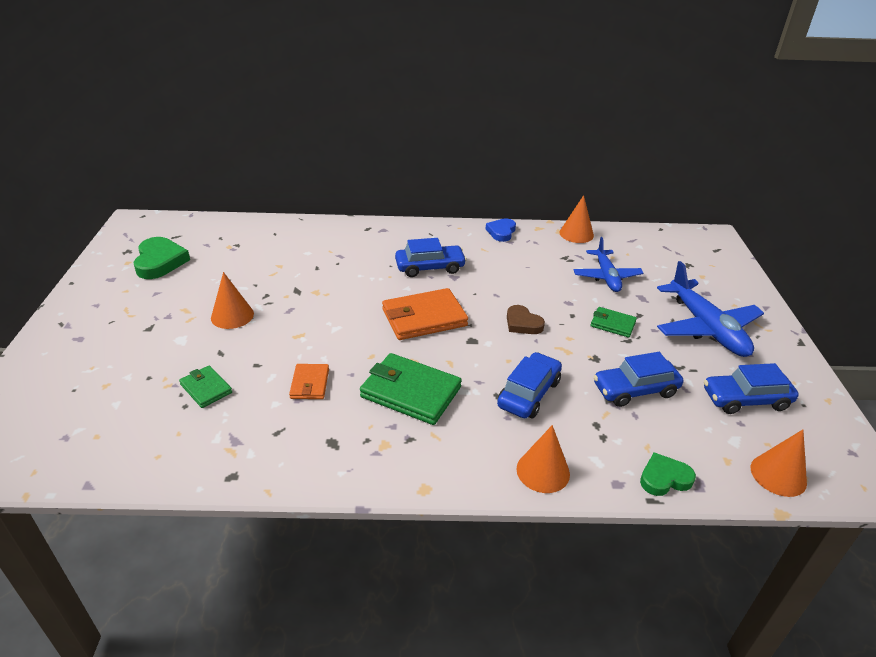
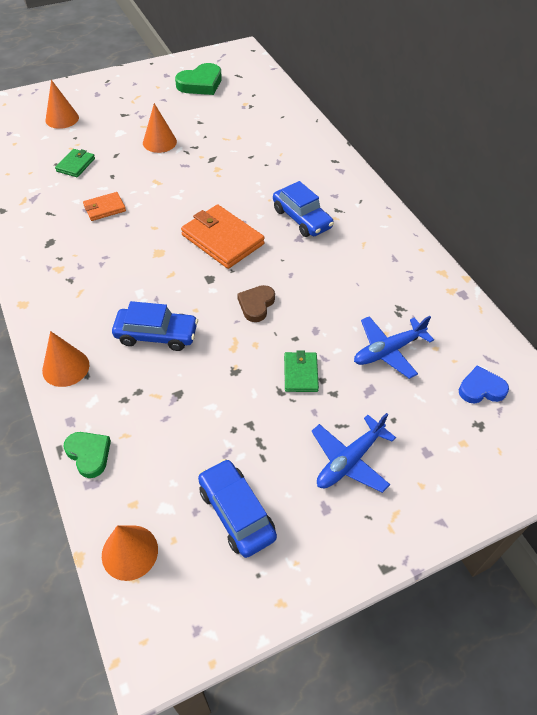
camera: 65 degrees right, 15 degrees up
green wallet [360,353,462,425] -> none
blue heart [486,218,516,242] -> blue heart moved to [459,366,509,404]
orange cone [559,195,594,243] -> orange cone moved to [46,80,79,129]
blue car [593,352,683,407] -> none
blue plane [657,261,764,357] -> blue plane [311,413,396,493], size x0.65

